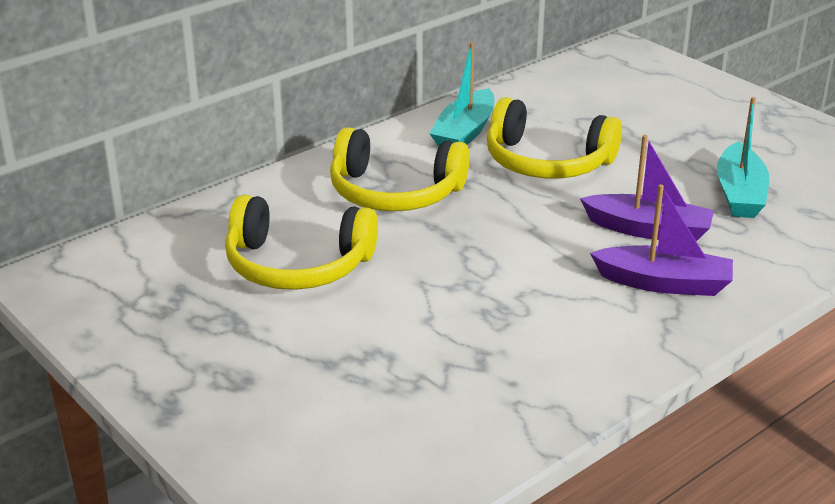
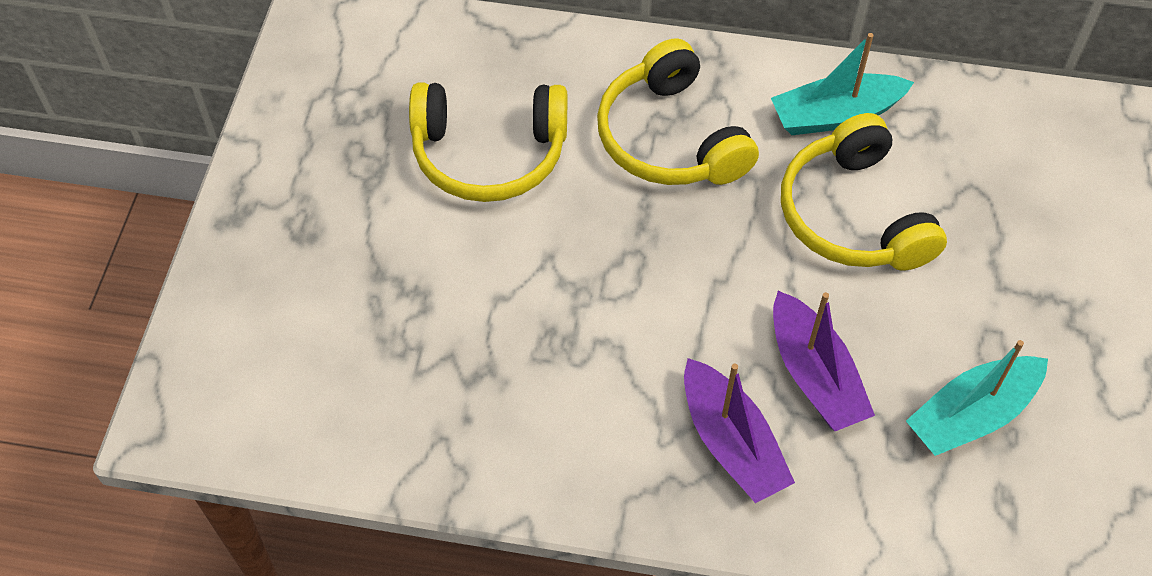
camera: 50 degrees right, 25 degrees up
yellow headphones [225,195,378,290] -> yellow headphones turned 60 degrees counterclockwise [409,83,567,202]

